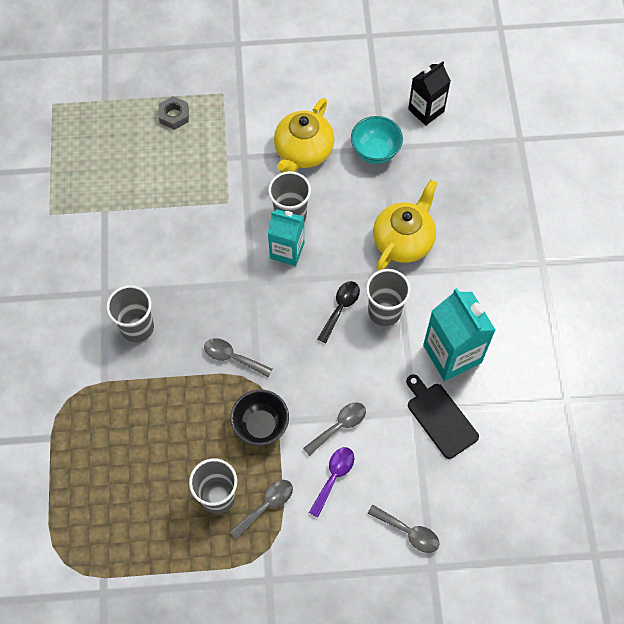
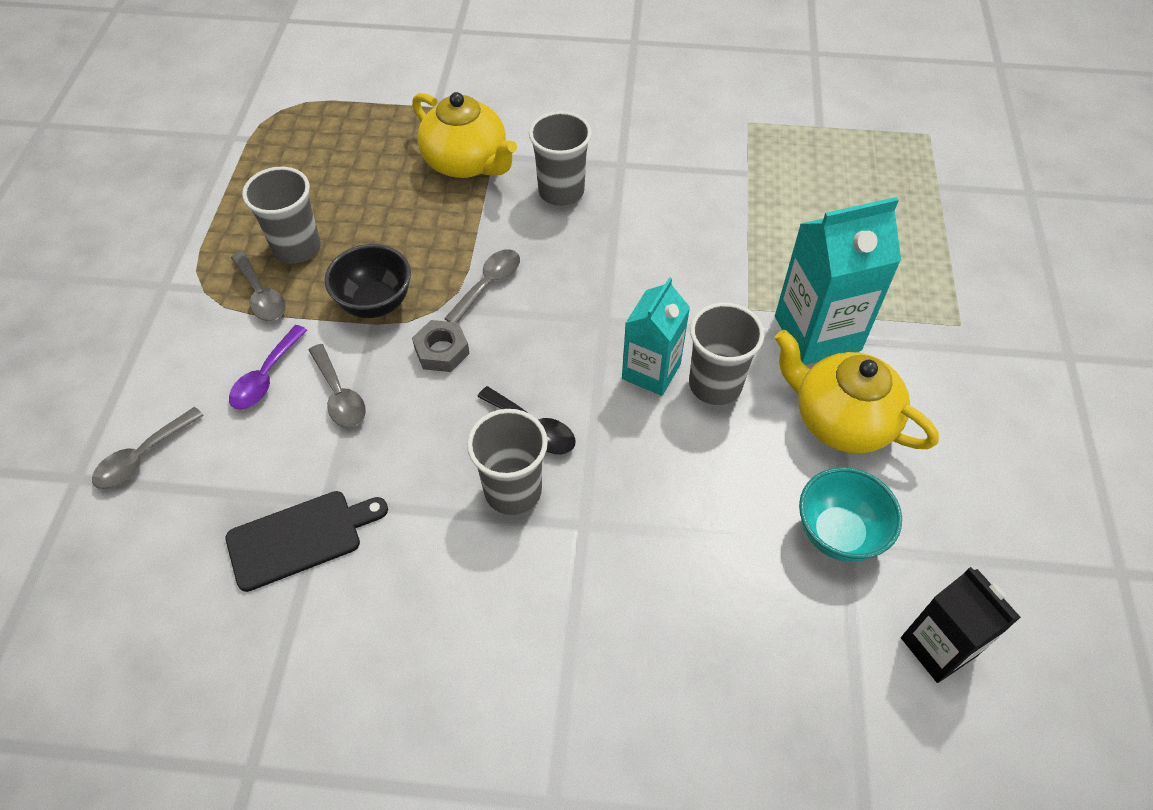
camera: 100 degrees right, 10 degrees down
grey nut [159,96,189,130] -> grey nut moved to [412,320,470,372]
purple spoon [309,447,354,517] -> purple spoon turned 75 degrees clockwise [229,325,307,410]
yellow teapot [373,180,437,271] -> yellow teapot moved to [412,92,517,178]
turquoise carton [423,288,496,381] -> turquoise carton moved to [775,197,901,365]

